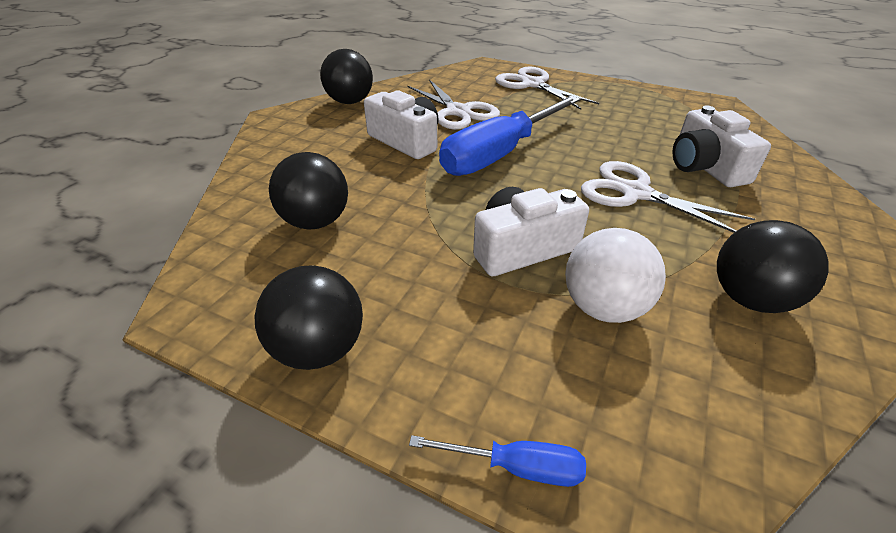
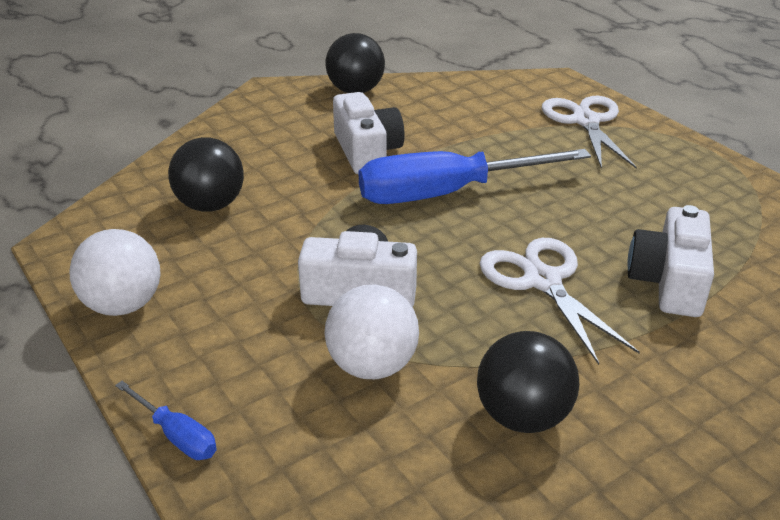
camera: 30 degrees right, 5 degrees down
black ball [255,265,363,370] -> white ball [70,229,161,316]
white scissors [407,79,500,130] -> none

